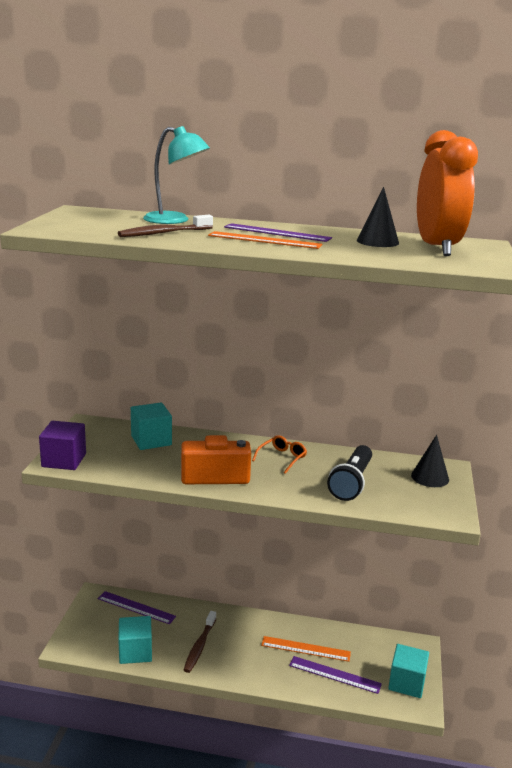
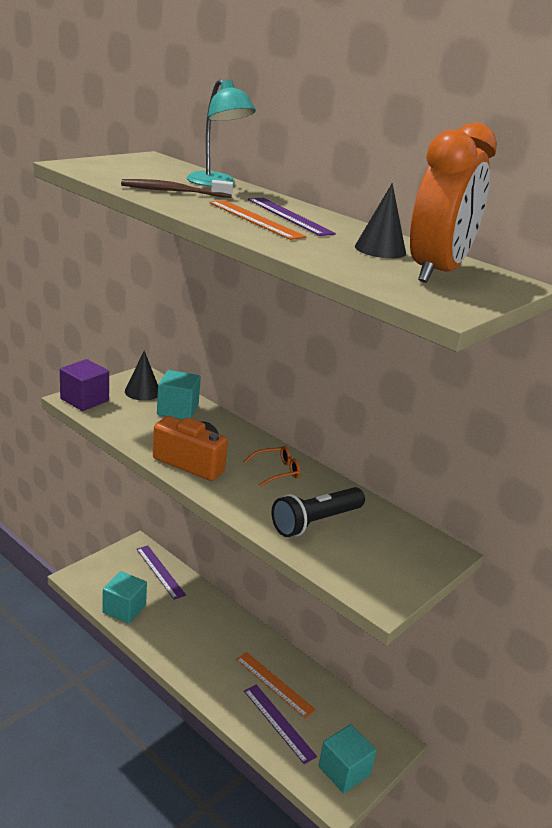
camera: 30 degrees right, 5 degrees up
brown toothbrush [184,611,217,673] -> none
black cone [411,435,449,487] -> black cone moved to [125,351,158,401]

